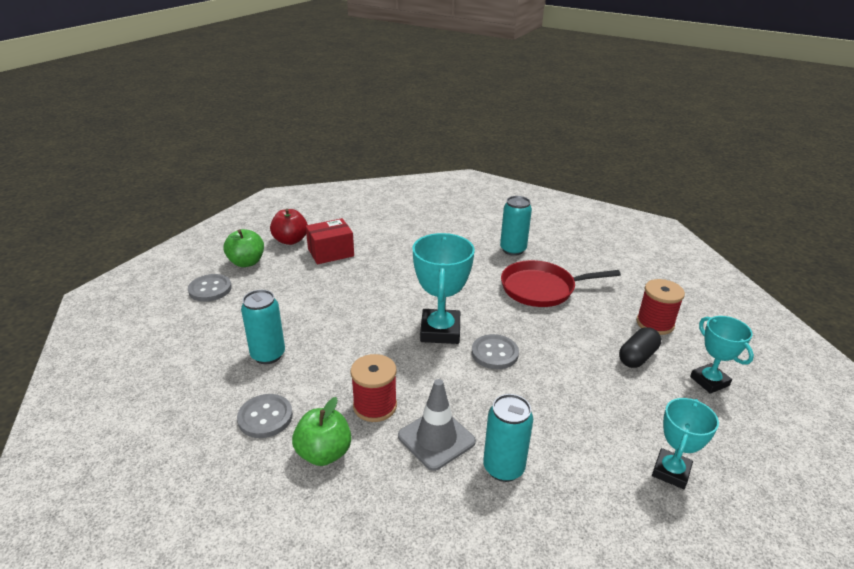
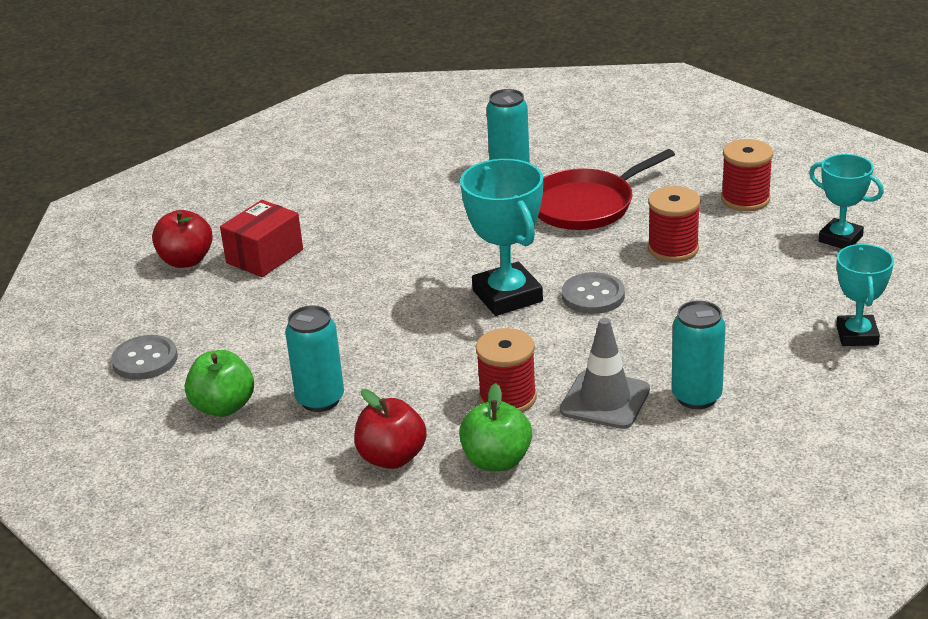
camera: 25 degrees left, 0 degrees up
green apple [223,229,264,267] -> green apple moved to [185,350,254,417]
grey button [237,394,293,438] -> red apple [354,389,427,469]
black capsule [619,327,661,368] -> none
none -> red spool [648,186,701,262]

